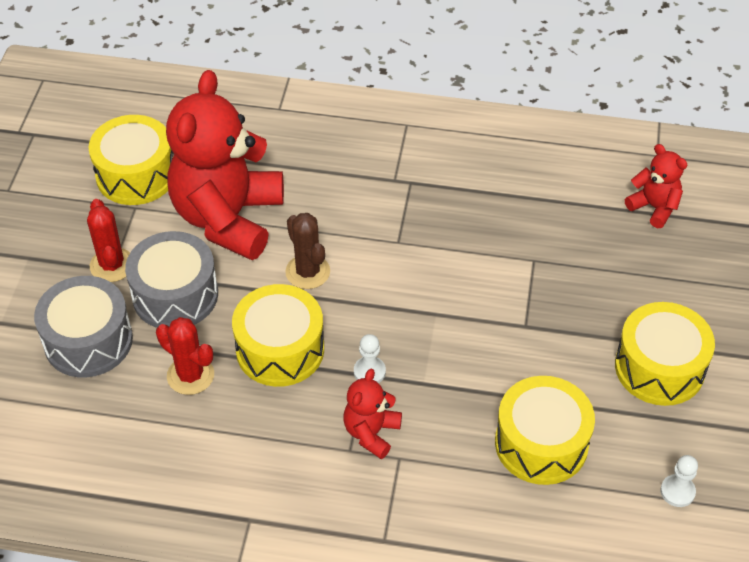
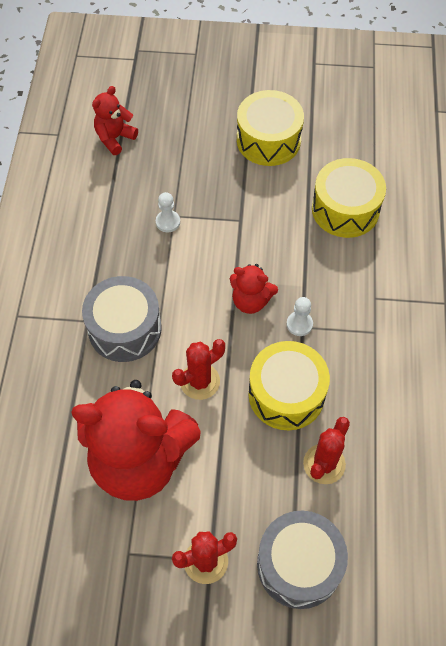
camera: 95 degrees left, 10 degrees up
yellow drum [88,115,173,205] -> none
grey drum [125,231,218,328] -> grey drum moved to [82,276,162,362]
brown cactus [285,213,330,289] -> red cactus [172,339,225,400]
red teddy bear [343,369,402,459] -> red teddy bear moved to [230,264,278,314]
white pawn [660,455,698,507] -> white pawn moved to [156,192,180,232]

